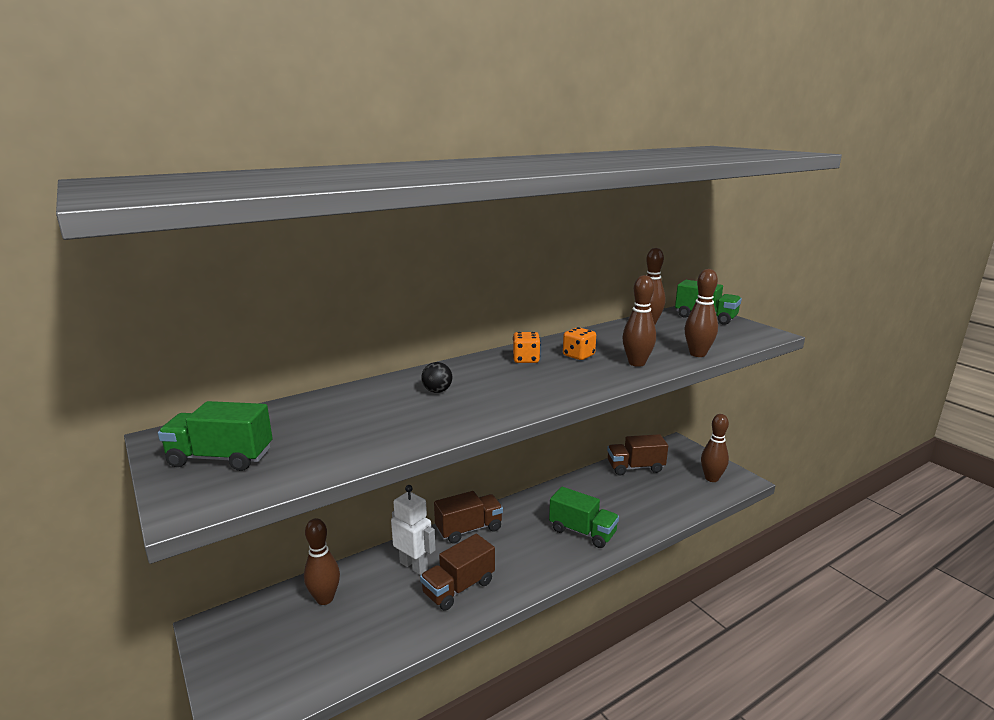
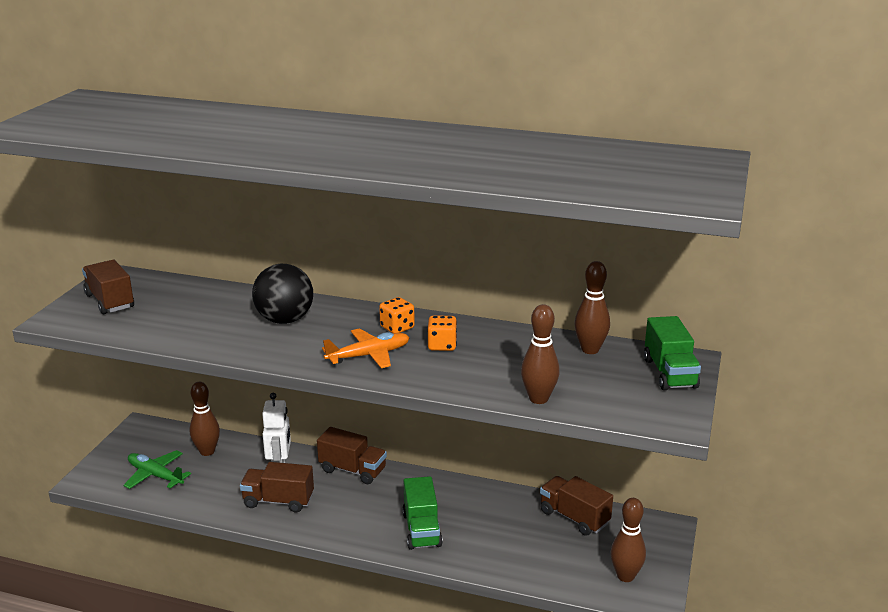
camera: 50 degrees right, 5 degrees up
green truck [158,401,272,471] -> brown truck [82,260,134,314]
black ball [421,362,452,393] -> black ball [252,264,313,324], size x2.11
brown bowling pin [622,275,656,367] -> none
none -> green plane [124,450,191,489]
none -> orange plane [322,328,410,368]

